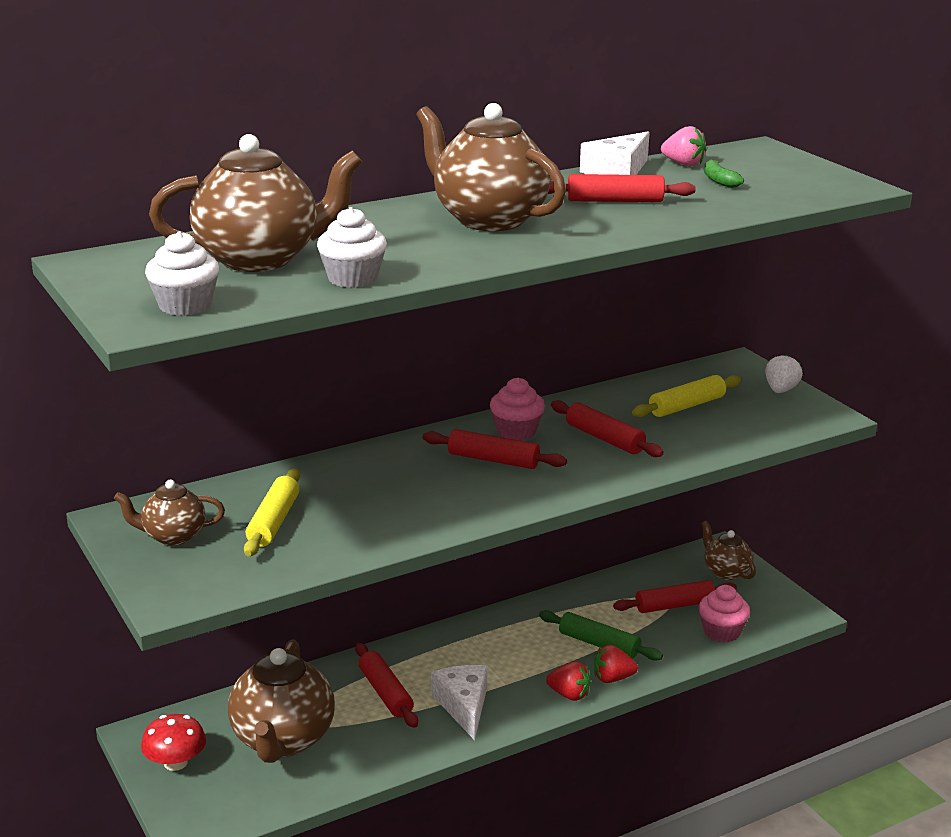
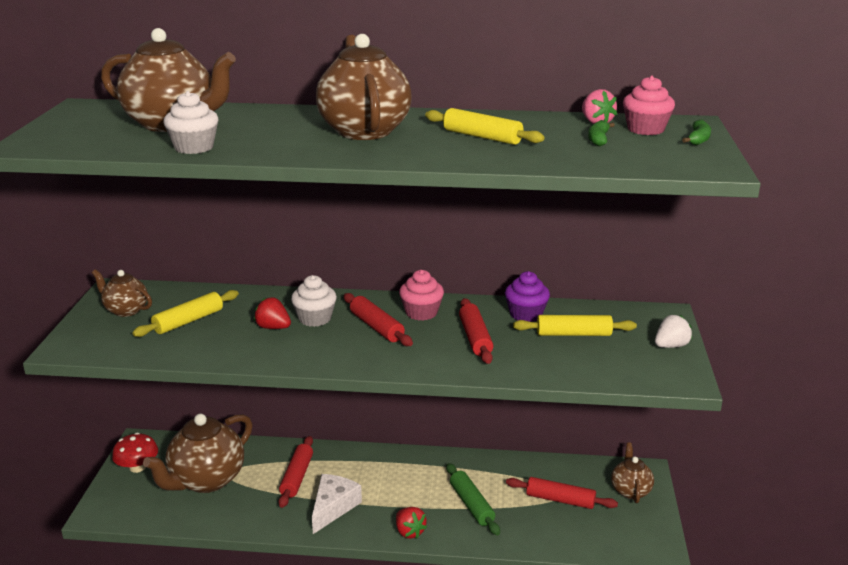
camera: 35 degrees right, 0 degrees up
white cupcake [145,231,219,316] -> white cupcake moved to [291,275,337,327]
red rolling pin [548,174,696,202] -> yellow rolling pin [425,108,545,145]
white cheese [580,131,650,175] -> none
red strawberry [594,645,638,683] -> red strawberry moved to [254,297,291,329]
pink cupcake [699,585,750,643] -> pink cupcake moved to [623,76,675,135]
none -> purple cupcake [505,271,550,322]
none -> green banana [682,120,711,145]

